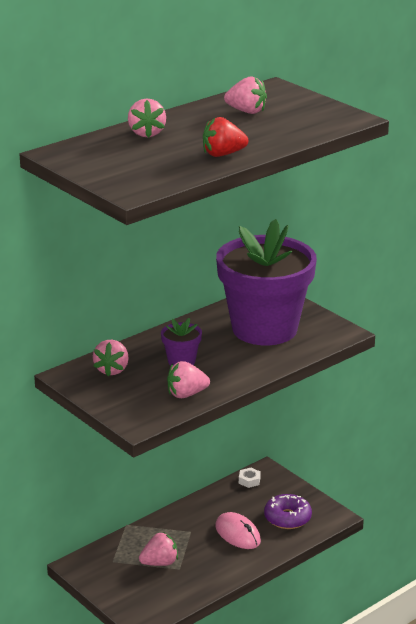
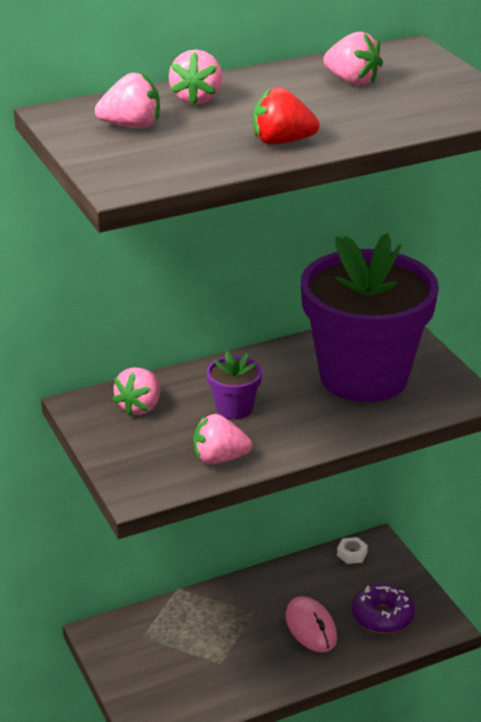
camera: 15 degrees right, 5 degrees up
pink strawberry [139,532,178,566] -> pink strawberry moved to [95,73,160,128]

